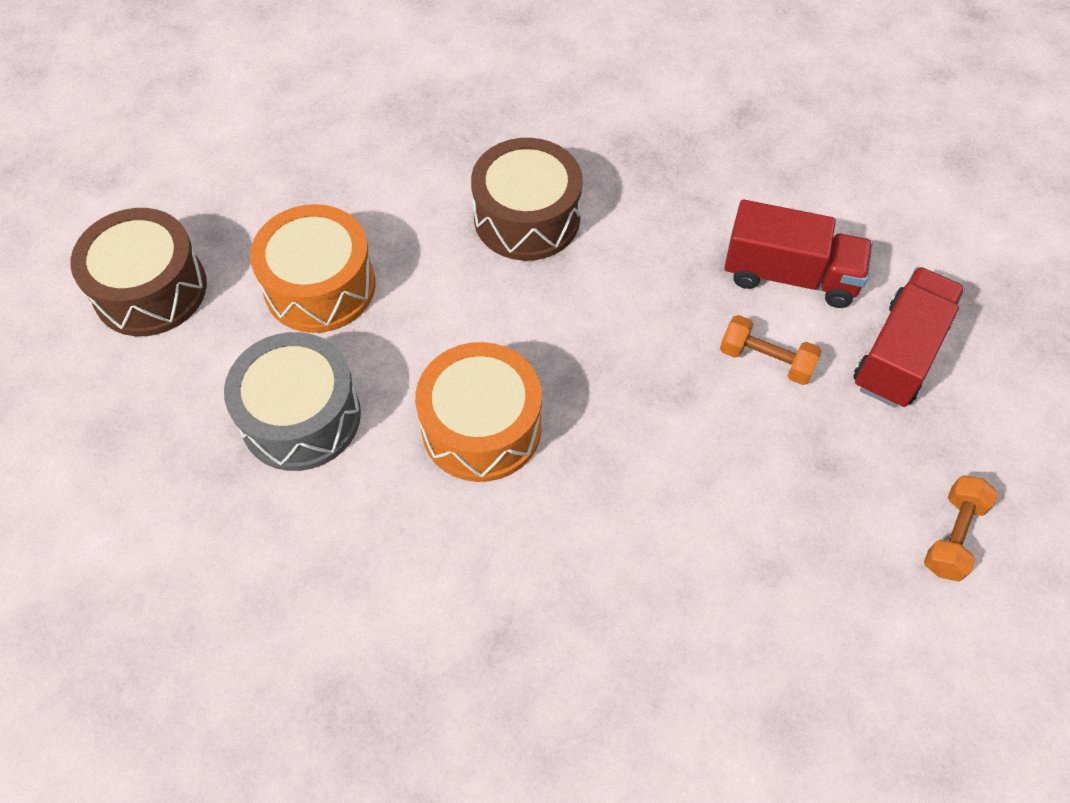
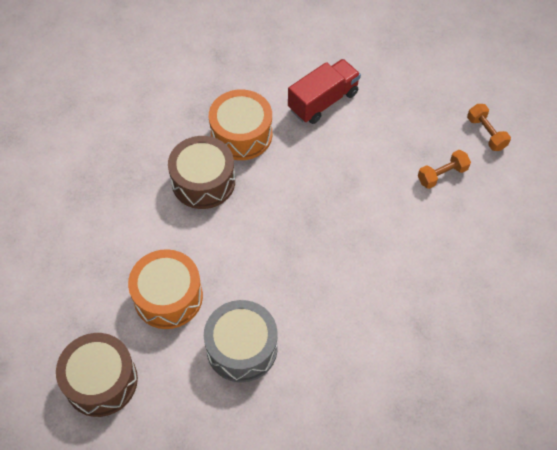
camera: 55 degrees left, 0 degrees up
orange drum [415,342,542,482] -> orange drum moved to [209,89,272,160]
orange dumbbell [720,315,822,385] -> orange dumbbell moved to [418,150,471,189]
red truck [853,267,965,408] -> none

